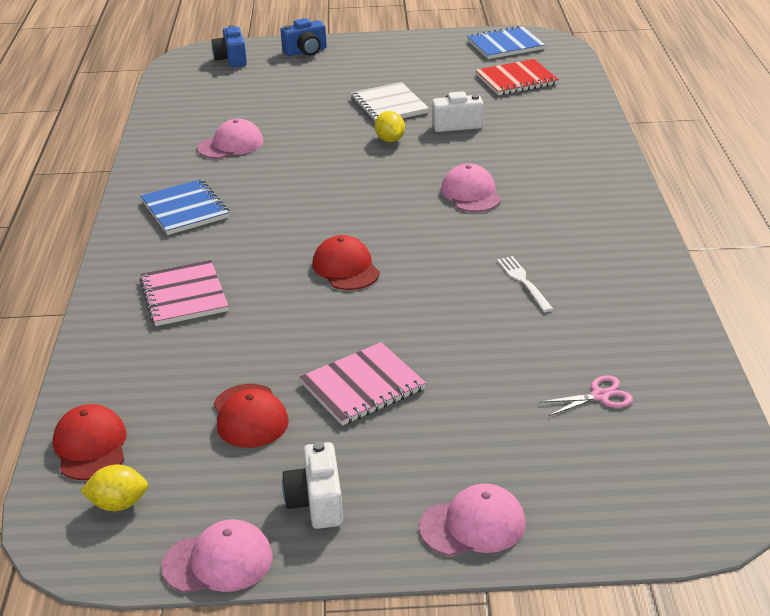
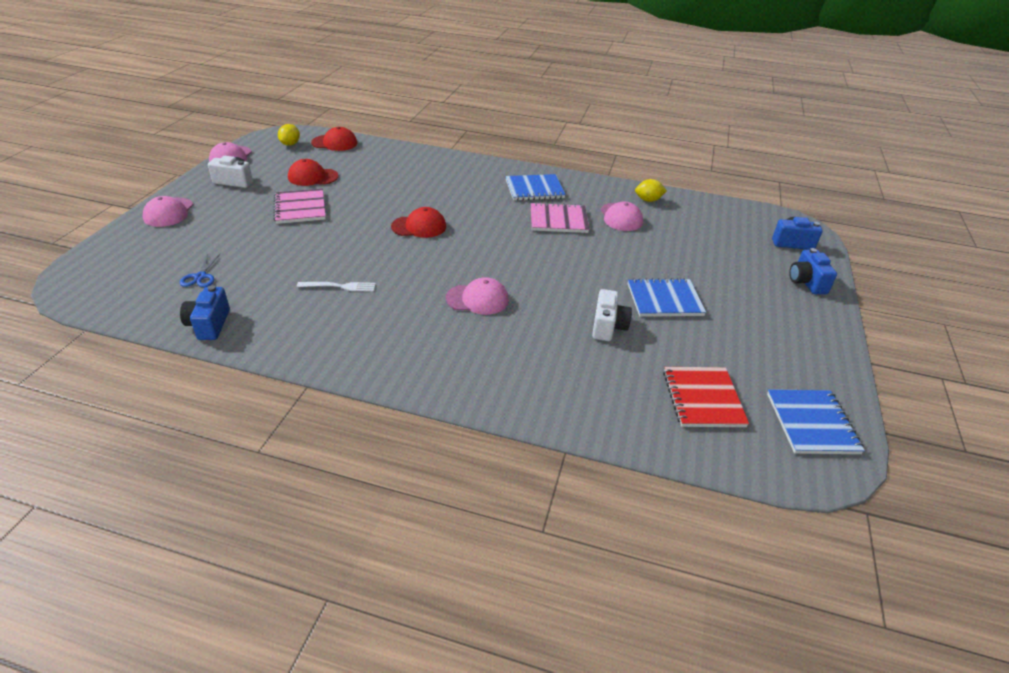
camera: 105 degrees right, 5 degrees up
pink notebook [139,260,228,326] -> pink notebook moved to [531,202,589,233]
white notebook [351,82,429,123] -> blue notebook [628,278,706,317]
yellow lemon [375,111,405,142] -> yellow lemon moved to [635,179,667,202]
pink scissors [539,375,633,416] -> blue scissors [180,253,221,287]
none -> blue camera [180,285,230,340]

